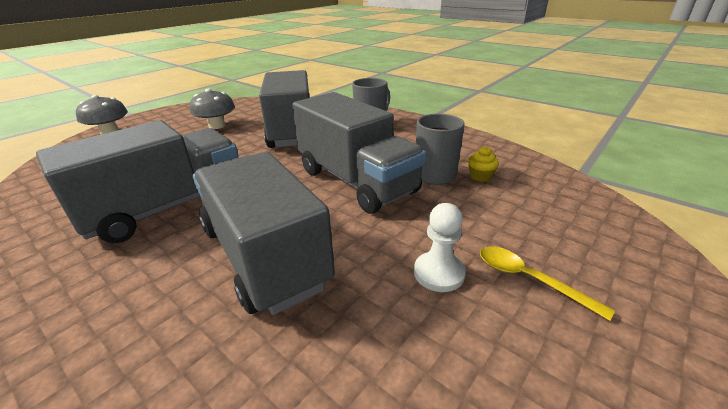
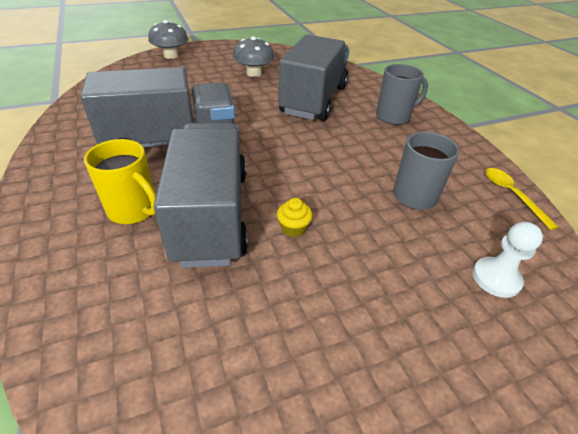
camera: 25 degrees right, 10 degrees up
grey truck [292,92,426,214] -> none
white pawn [414,203,466,292] -> white pawn moved to [472,222,543,298]
yellow cupcake [468,147,499,182] -> yellow cupcake moved to [277,198,313,237]
yellow spoon [480,246,615,321] -> yellow spoon moved to [485,168,559,230]
none -> yellow mug [84,139,156,224]

